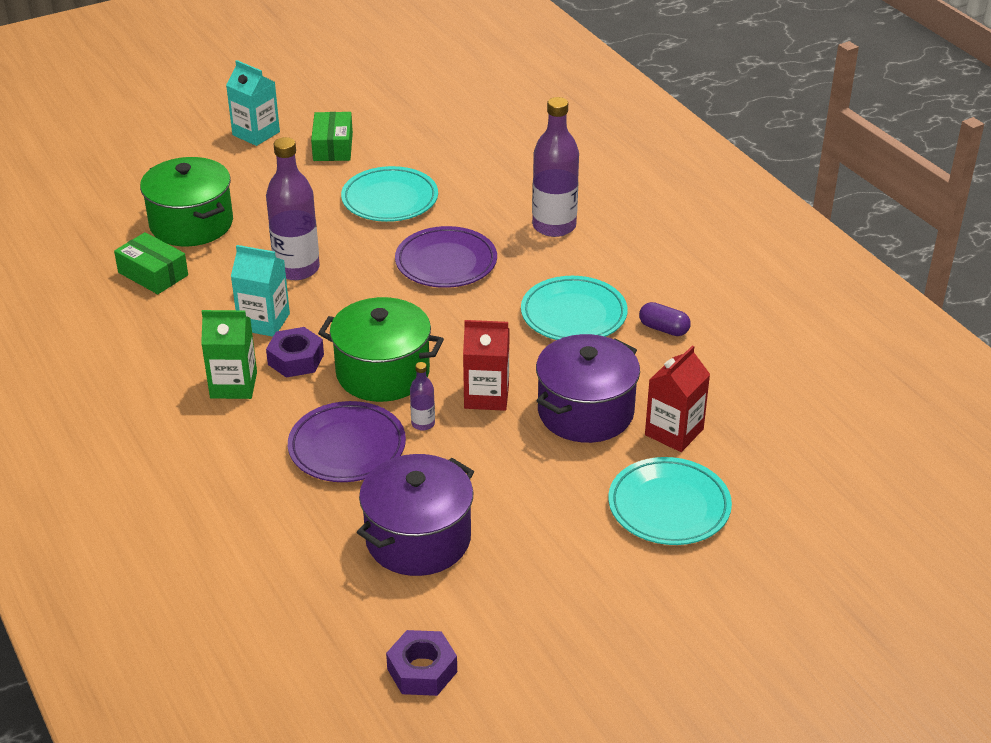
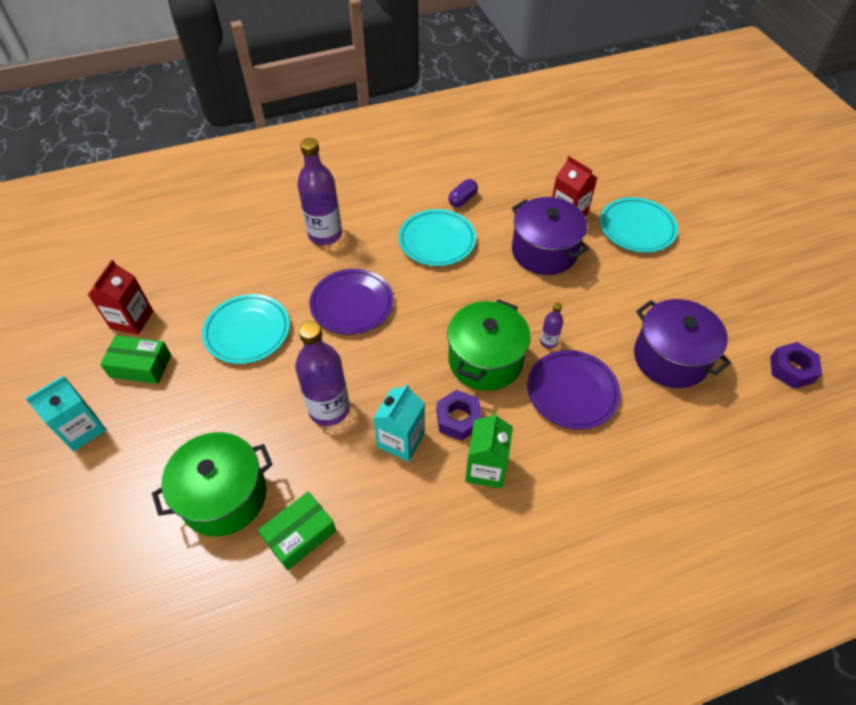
camera: 80 degrees left, 15 degrees up
red carton [463,320,510,411] -> red carton moved to [88,260,153,335]

